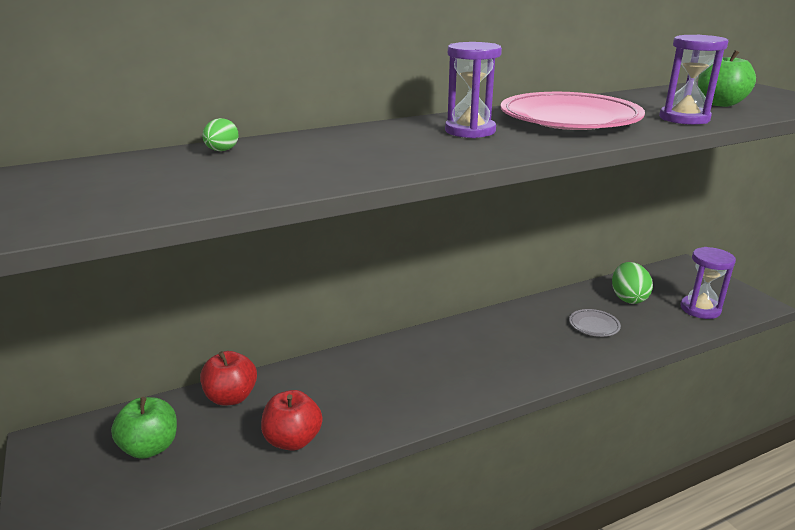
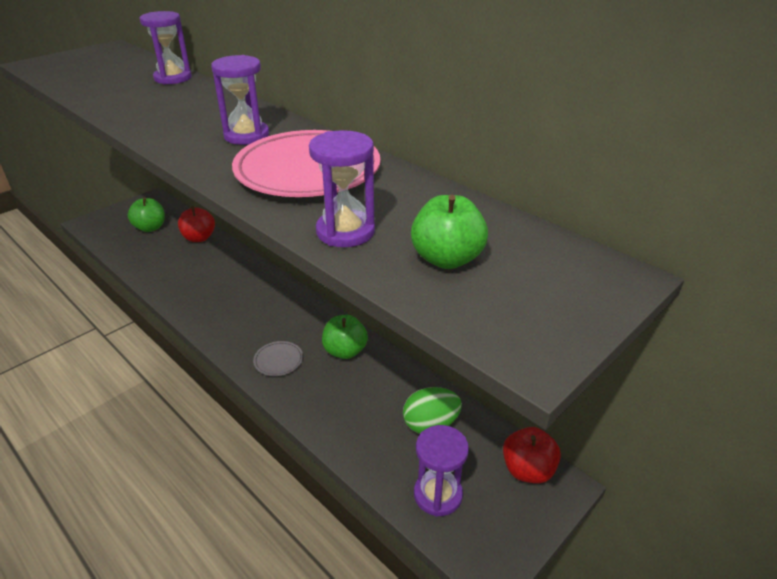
camera: 70 degrees right, 10 degrees up
green egg [202,118,239,151] -> purple hourglass [139,11,192,84]
red apple [261,390,322,451] -> red apple moved to [503,427,561,484]
grey plate [569,309,621,337] -> grey plate moved to [253,341,303,376]
none -> green apple [322,314,368,359]

